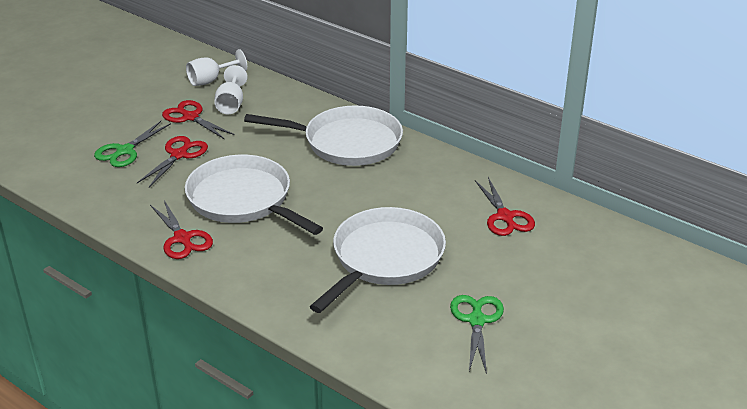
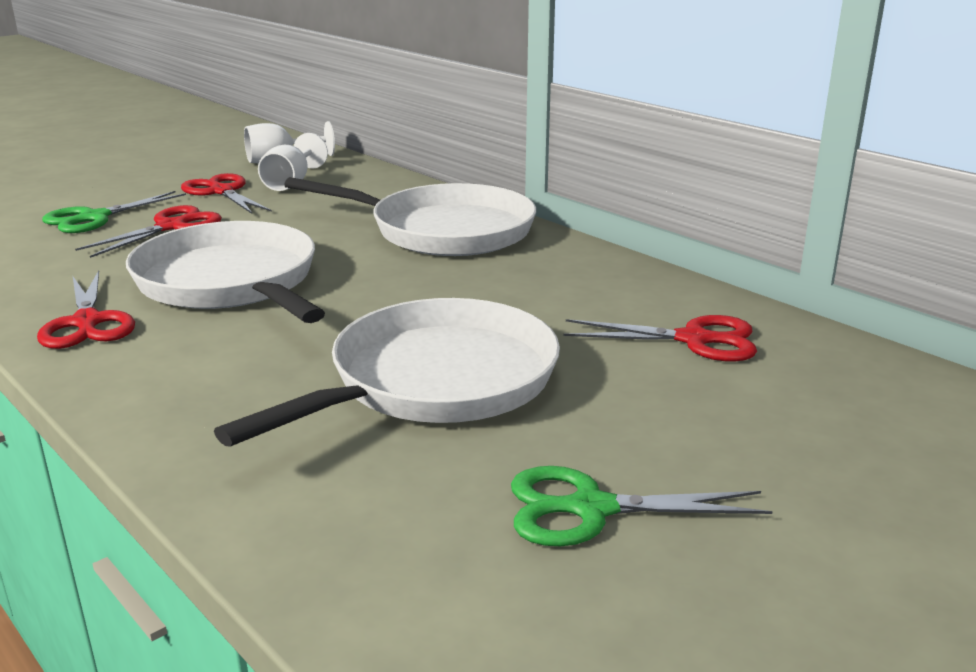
camera: 10 degrees right, 10 degrees down
green scissors [450,295,504,374] -> green scissors turned 105 degrees counterclockwise [511,466,773,546]
red scissors [475,177,535,236] -> red scissors turned 75 degrees counterclockwise [563,315,757,362]

